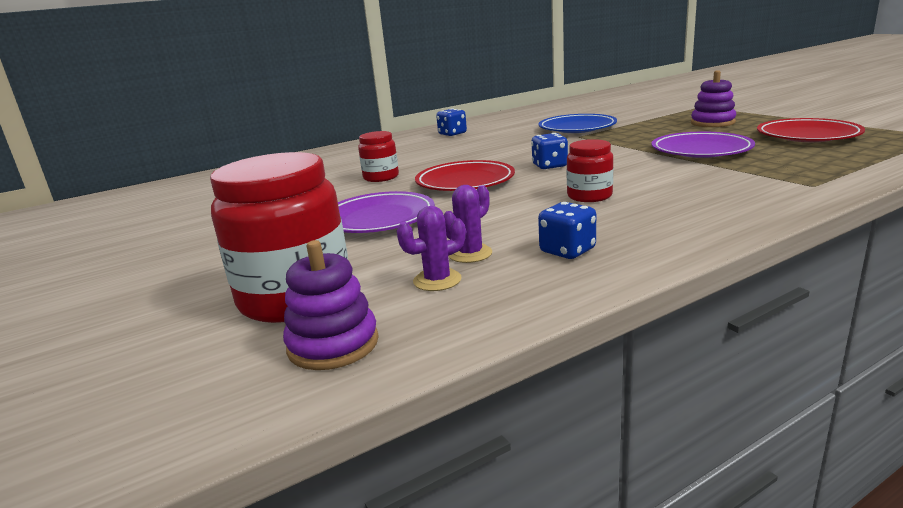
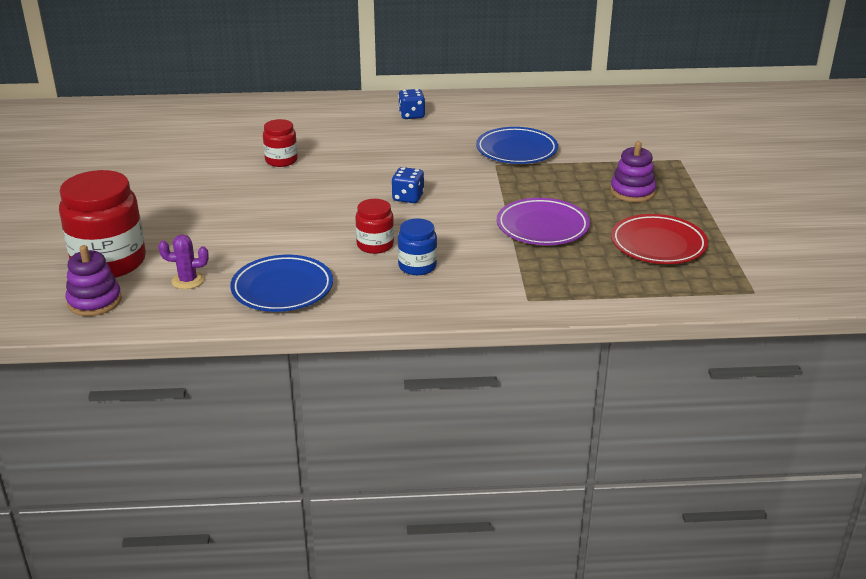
camera: 25 degrees right, 10 degrees up
purple plate [338,191,435,233] -> none
red plate [415,160,515,191] -> none
purple cactus [444,185,492,263] -> none
blue dice [538,202,596,259] -> blue plate [230,255,333,312]
none -> blue jar [398,218,437,275]

